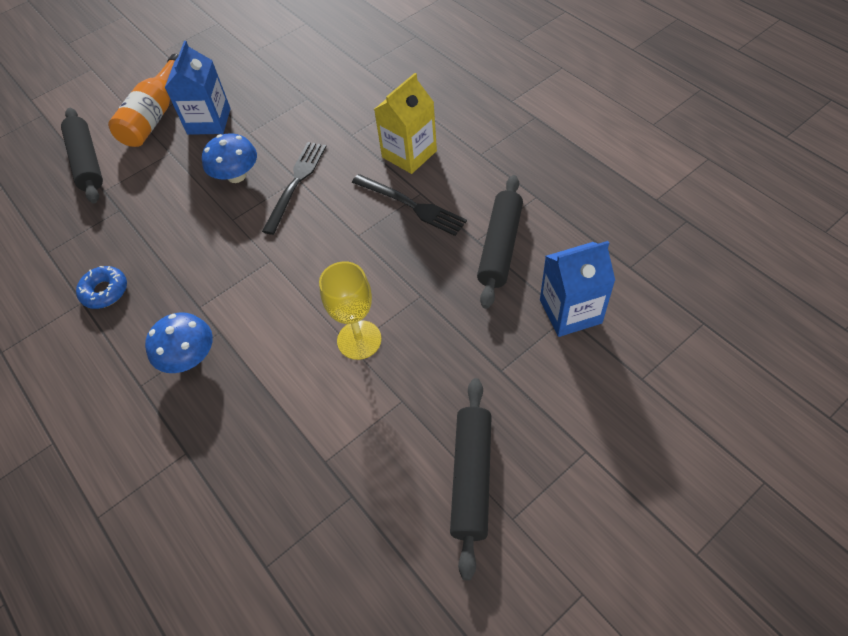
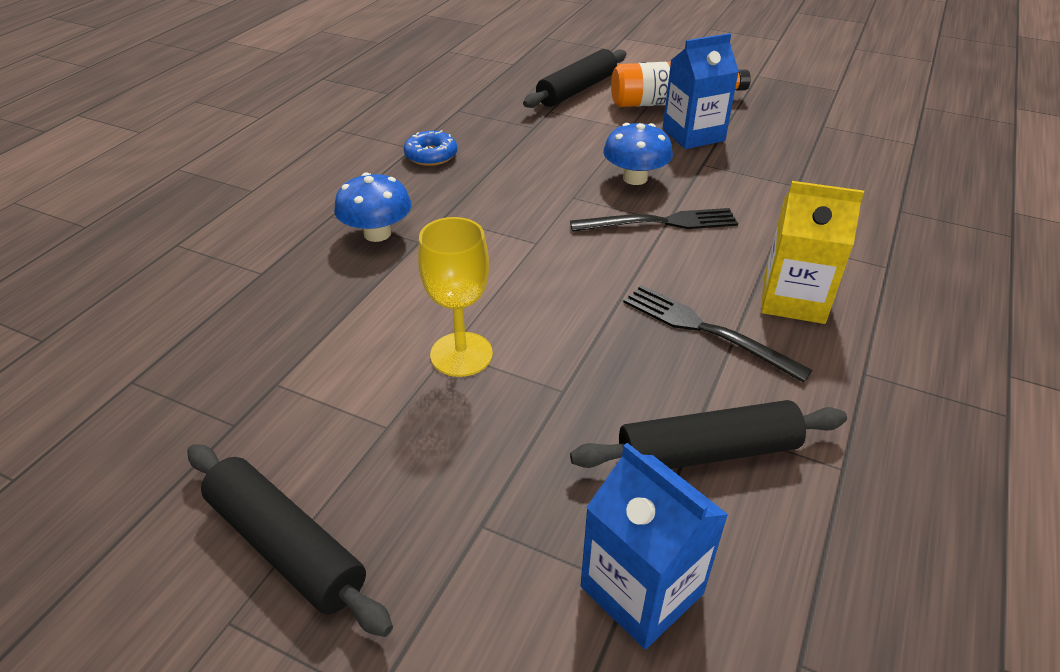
camera: 60 degrees right, 15 degrees down
black fork [352,174,467,236] -> black fork turned 120 degrees clockwise [623,285,813,383]
black rolling pin [450,378,492,581] -> black rolling pin turned 60 degrees clockwise [187,444,393,637]

